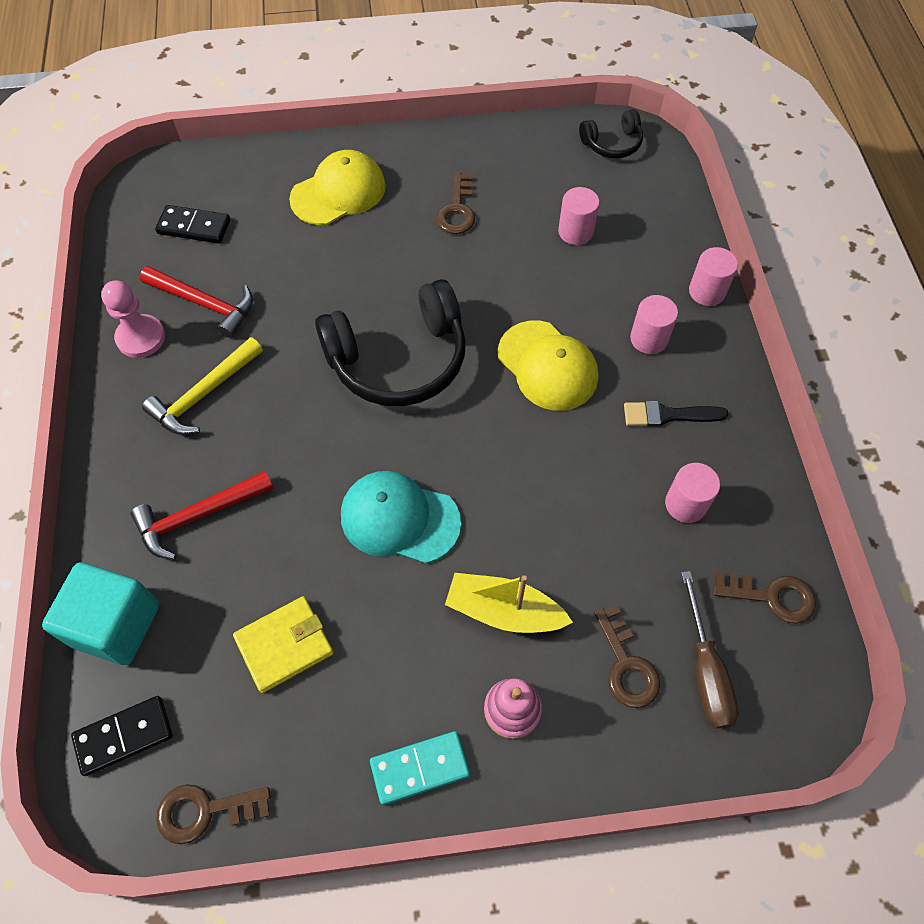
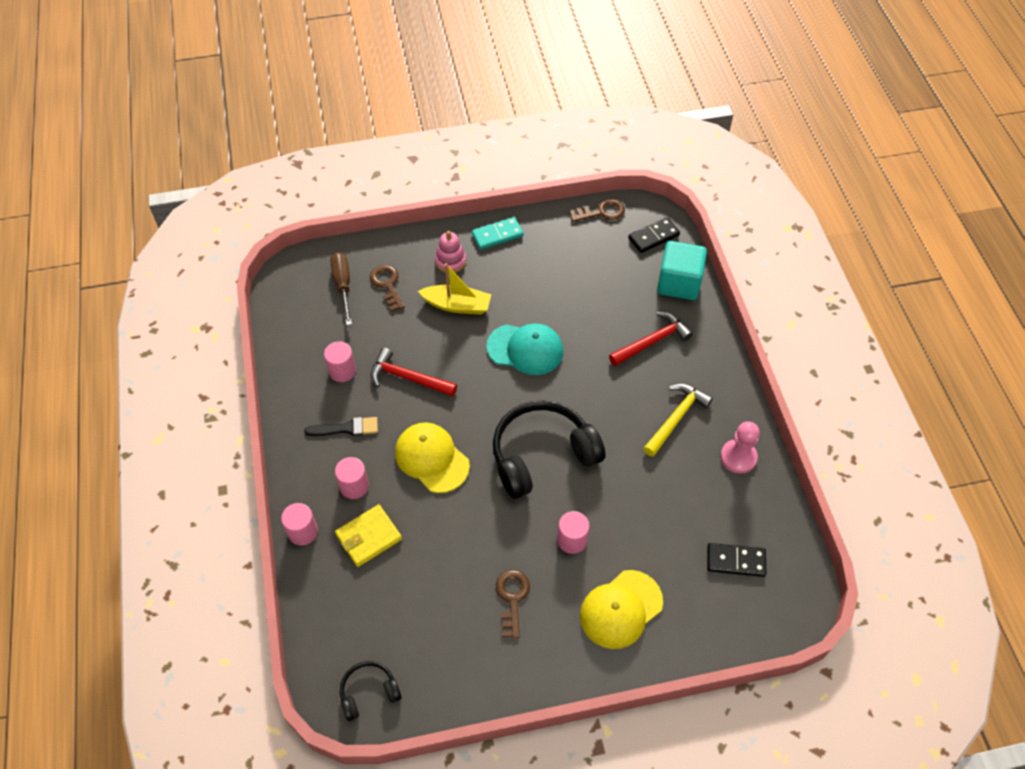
camera: 175 degrees right, 5 degrees down
red hammer [140,266,253,338] -> red hammer moved to [371,348,457,397]
yellow wallet [233,596,334,693] -> yellow wallet moved to [335,504,402,567]
pink cylinder [558,187,600,245] -> pink cylinder moved to [557,511,590,554]
brown key [713,572,816,624] -> none

